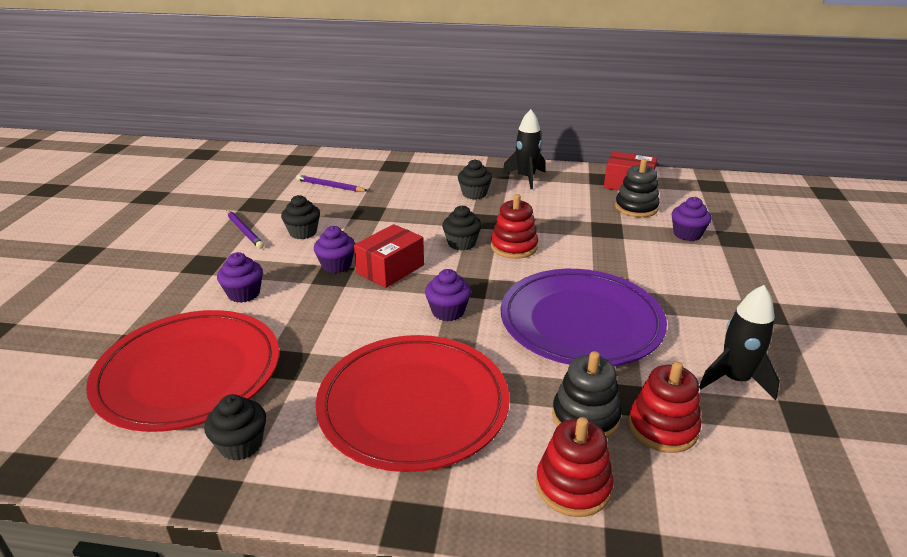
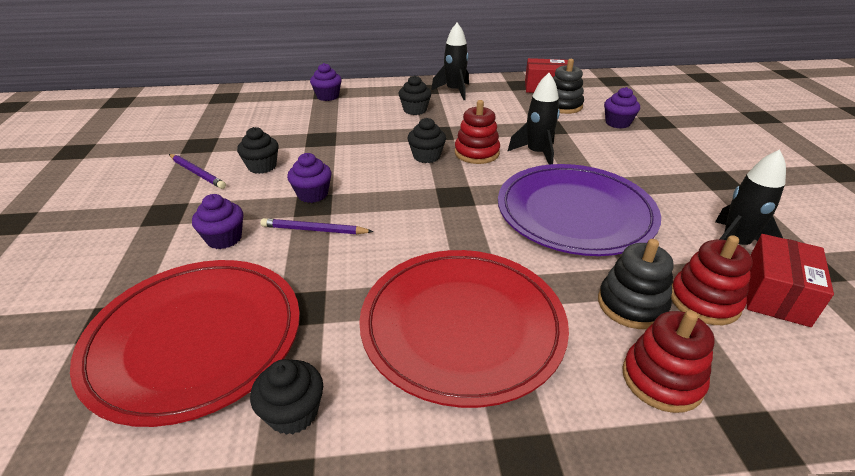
camera: 15 degrees left, 5 degrees up
purple pencil [296,175,368,192] -> purple pencil moved to [261,218,374,234]
red box [354,224,424,288] -> red box moved to [747,234,834,327]
purple cupcake [425,269,471,321] -> purple cupcake moved to [310,63,342,101]
none -> black rocket [507,73,560,164]

